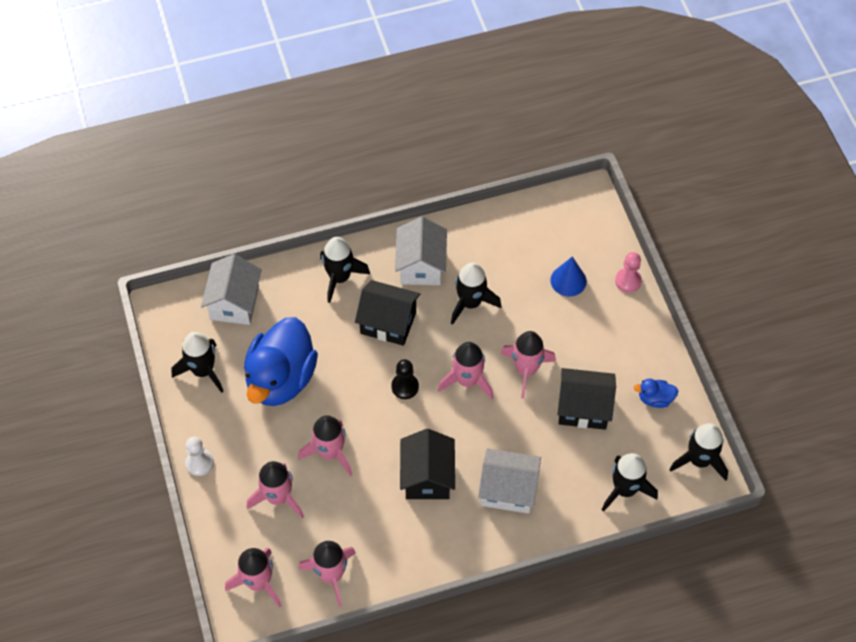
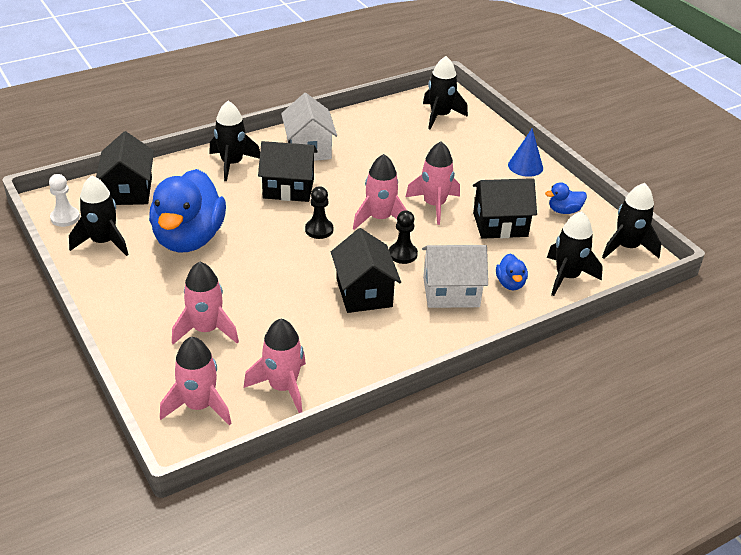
camera: 15 degrees left, 20 degrees down
white pawn [185,437,214,476] -> white pawn moved to [49,174,80,227]
white house [201,254,262,325] -> black house [96,131,154,205]
pink rocket [298,415,352,476] -> none
black rocket [451,262,501,325] -> black rocket moved to [423,56,468,130]
blue cone [550,256,587,296] -> blue cone moved to [508,128,543,177]
pink pawn [615,252,642,293] -> none
none -> black pawn [389,210,418,264]
none -> blue duck [496,254,528,290]

